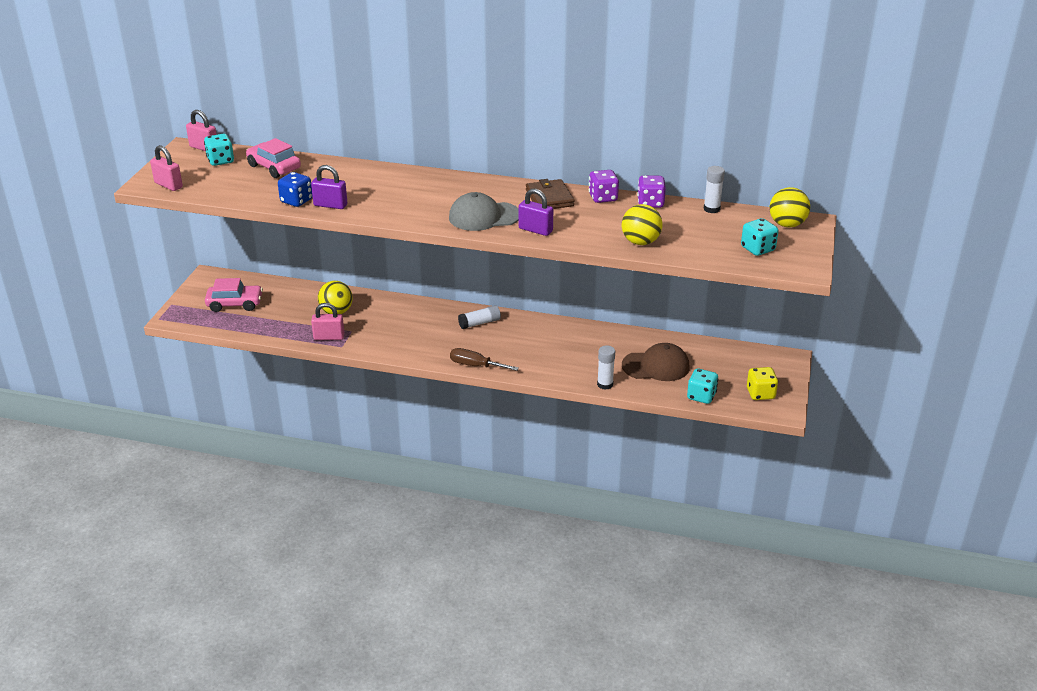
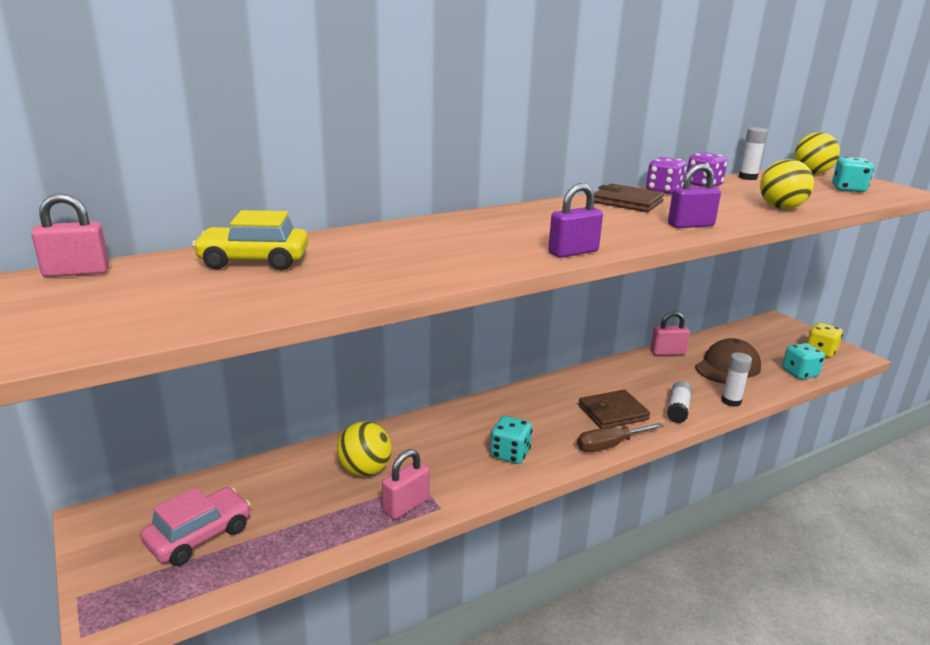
camera: 45 degrees left, 10 degrees down
pink padlock [150,145,183,191] -> pink padlock moved to [650,311,690,356]
turquoise dice [204,134,234,166] -> turquoise dice moved to [490,416,532,464]
pink car [246,138,301,178] -> yellow car [192,210,308,270]
blue dice [278,172,312,207] -> none
purple padlock [311,165,347,209] -> purple padlock moved to [548,183,603,258]
grey cap [449,192,519,231] -> none
white glue stick [458,305,501,329] -> white glue stick moved to [667,381,693,423]
none -> brown wallet [578,390,650,428]

